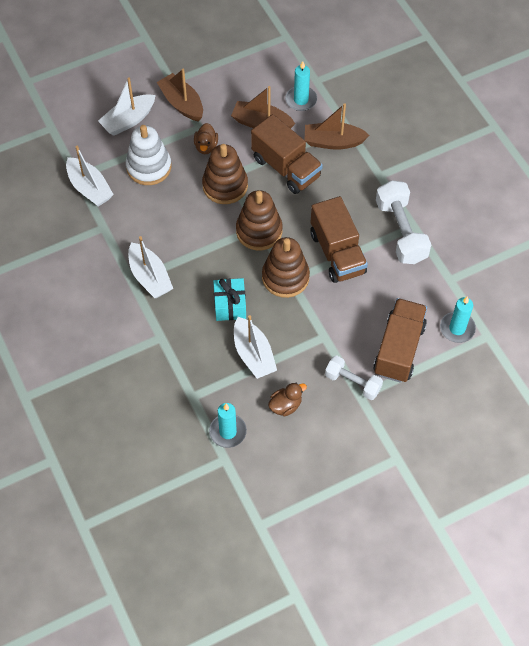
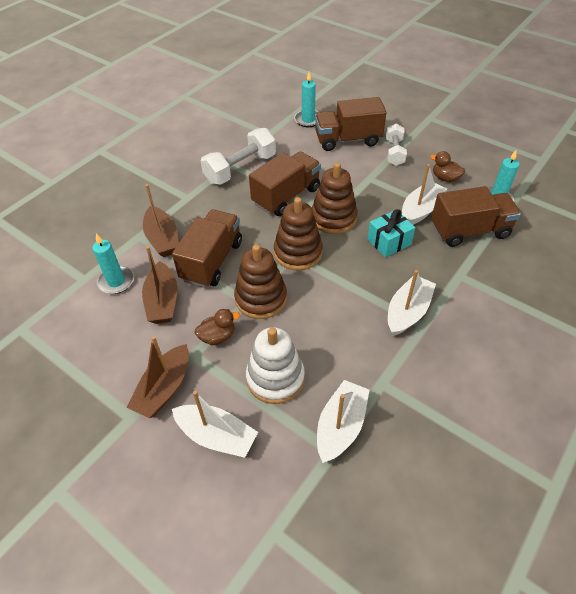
camera: 115 degrees left, 10 degrees down
none -> brown truck [431,186,521,247]

